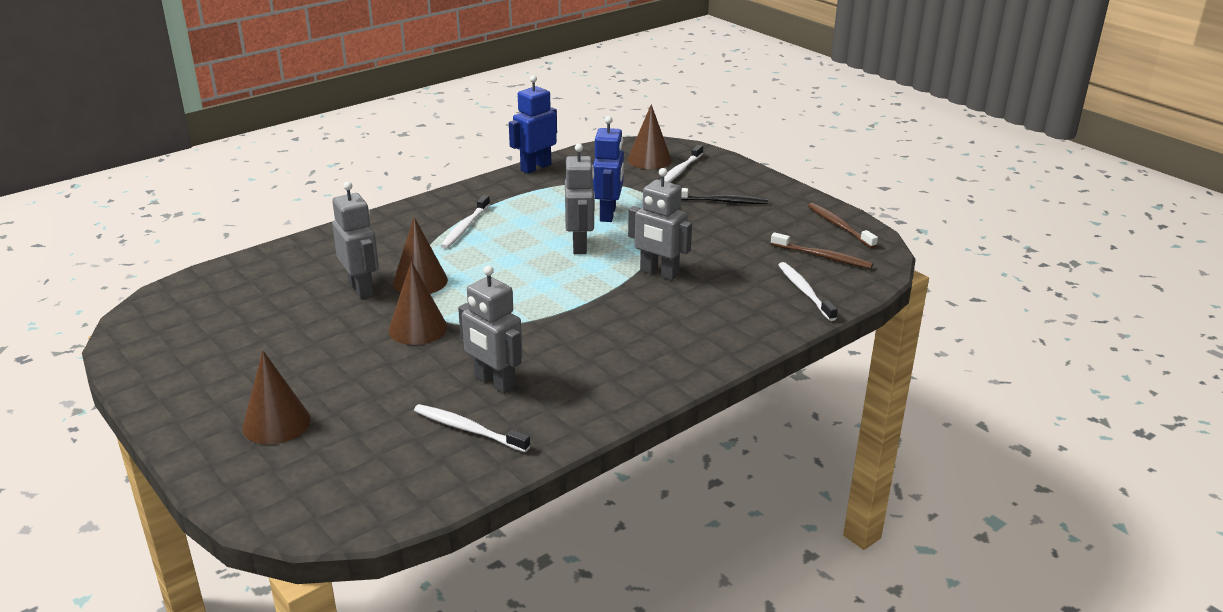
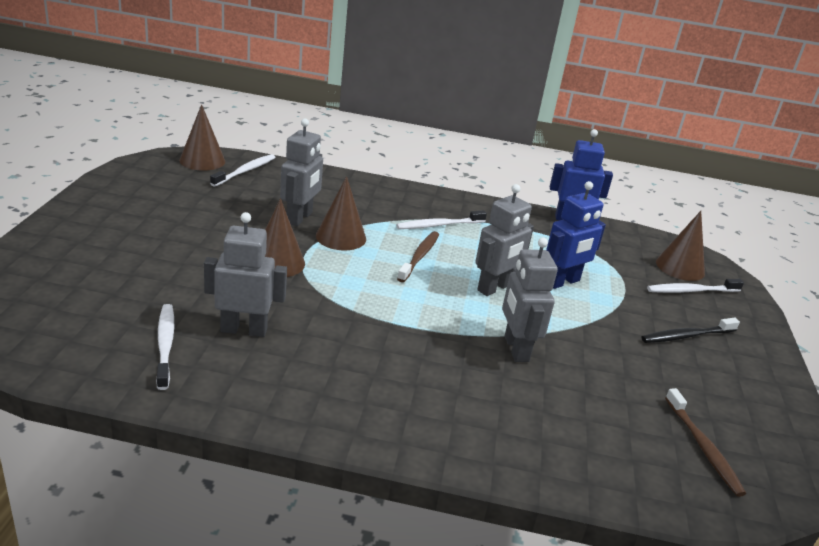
camera: 45 degrees right, 0 degrees up
brown cone [242,351,311,445] -> brown cone moved to [179,104,225,171]
grey robot [458,265,522,394] -> grey robot turned 90 degrees clockwise [204,212,287,337]
black toothbrush [681,188,768,204] -> black toothbrush turned 105 degrees clockwise [641,318,740,343]
white toothbrush [778,262,838,321] -> white toothbrush moved to [210,154,275,187]
brown toothbrush [808,203,878,248] -> brown toothbrush moved to [397,231,439,282]

